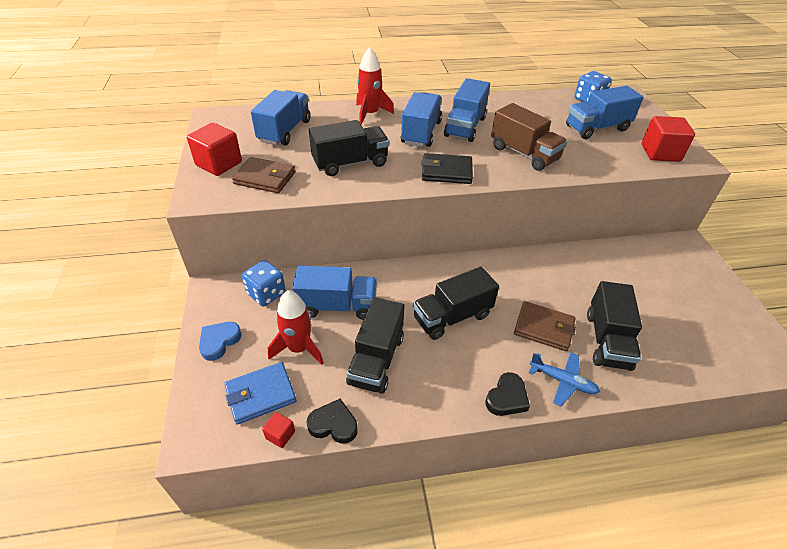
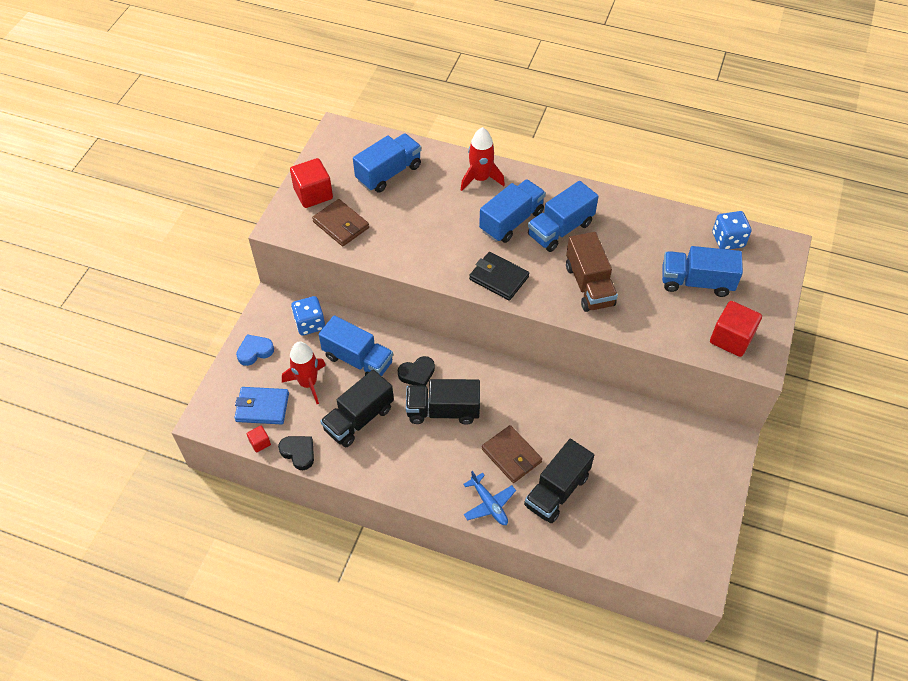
camera: 30 degrees right, 10 degrees up
black truck [309,120,389,176] -> none
black heart [485,372,530,416] -> black heart moved to [398,356,435,386]

